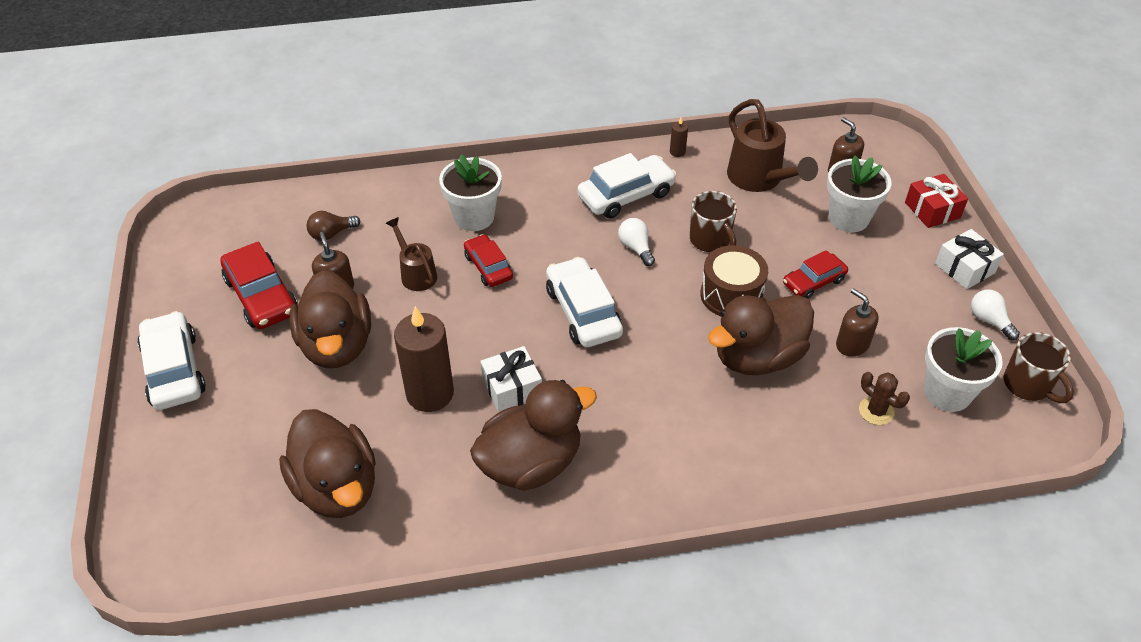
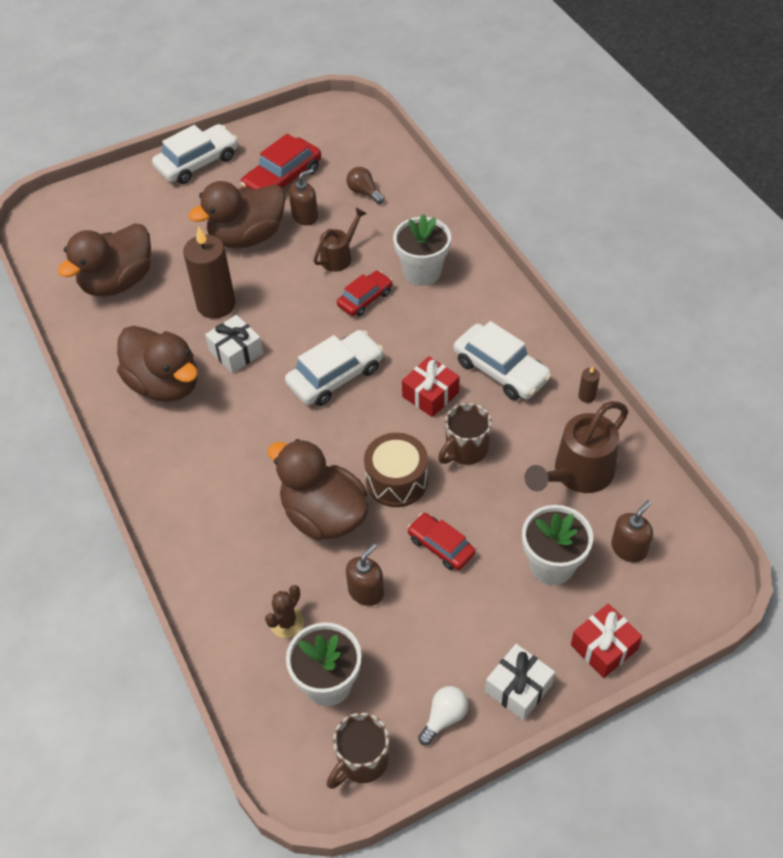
camera: 75 degrees right, 5 degrees up
white light bulb [618,218,655,266] -> red gift [402,356,460,417]

